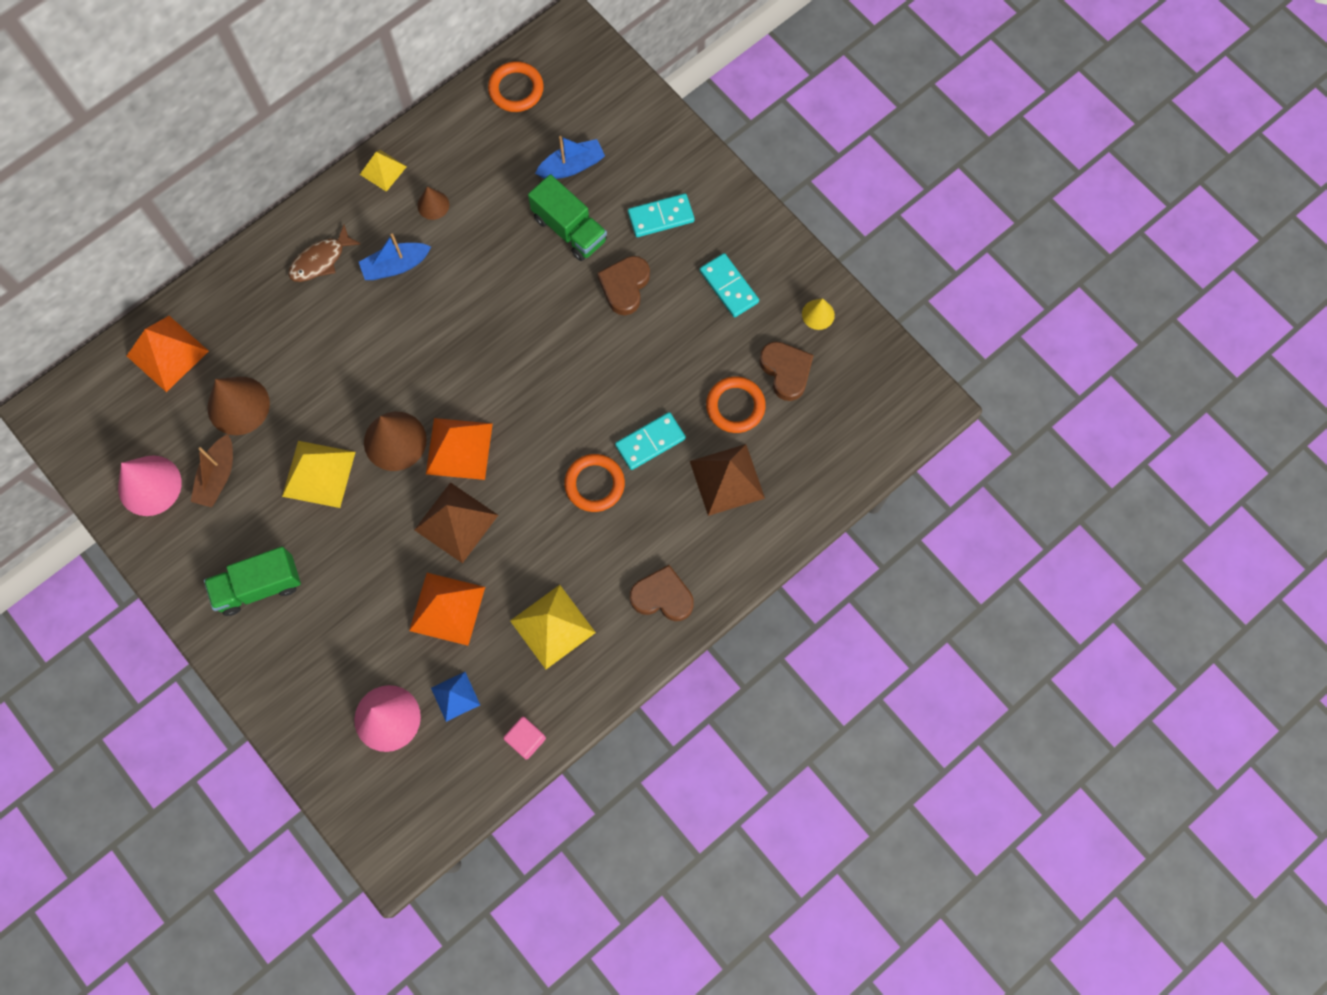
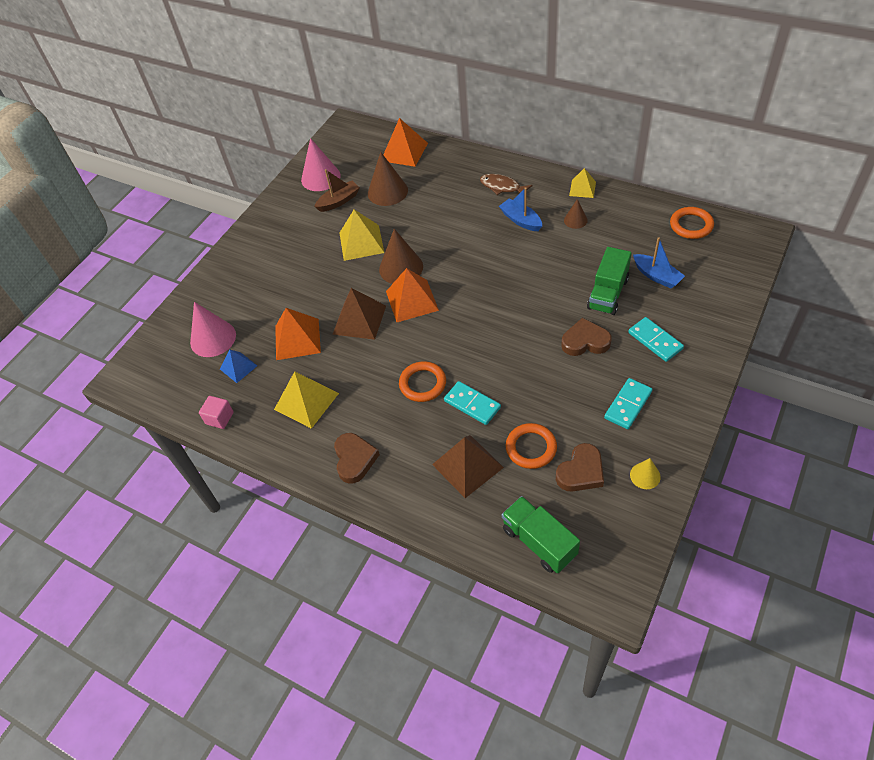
camera: 75 degrees right, 20 degrees down
brown boat [191,434,233,508] -> brown boat turned 150 degrees clockwise [314,169,360,212]
green truck [204,547,301,616] -> green truck moved to [502,496,580,573]

